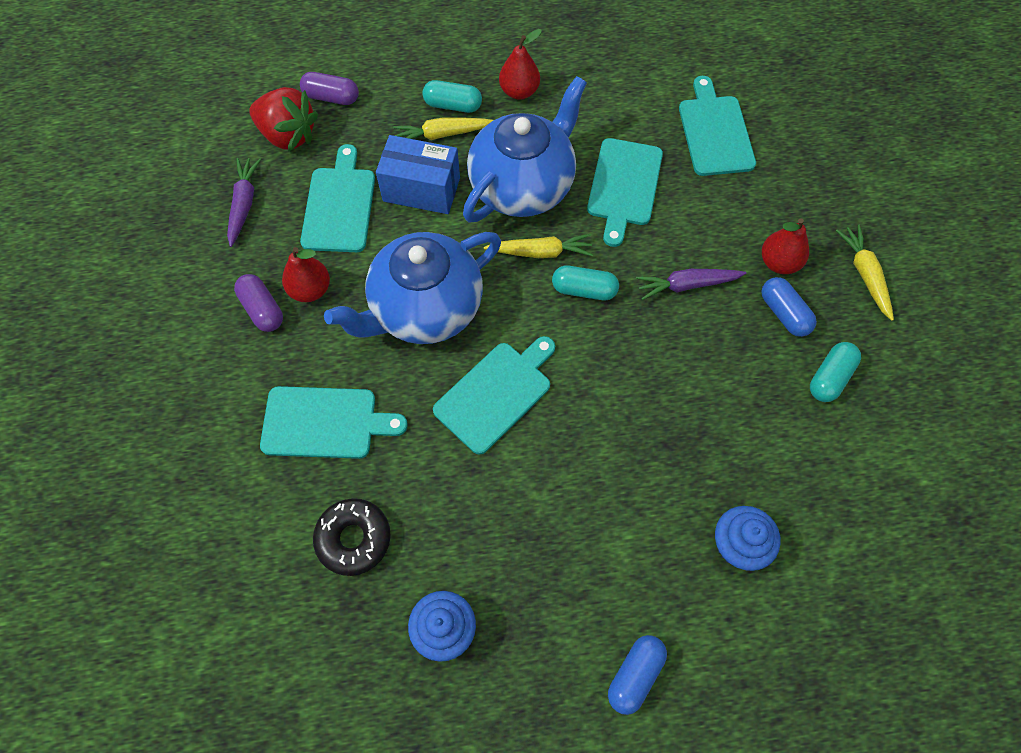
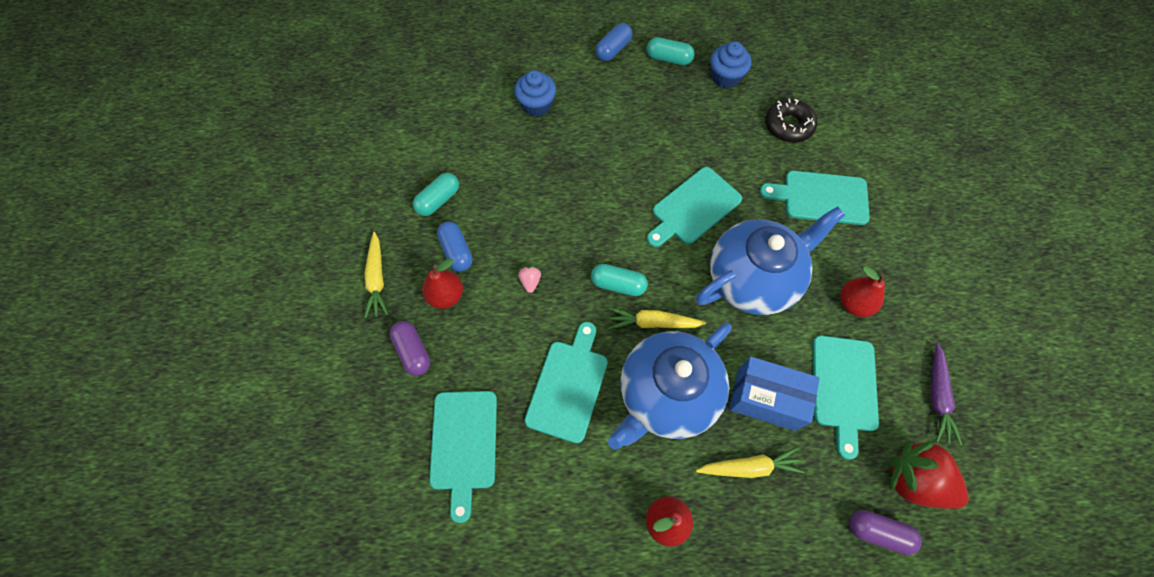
camera: 175 degrees left, 0 degrees up
purple capsule [234,274,283,332] -> purple capsule moved to [390,321,430,376]
turquoise capsule [422,80,482,113] -> turquoise capsule moved to [647,37,694,65]
purple carrot [636,269,746,300] -> pink strawberry [518,266,541,293]

